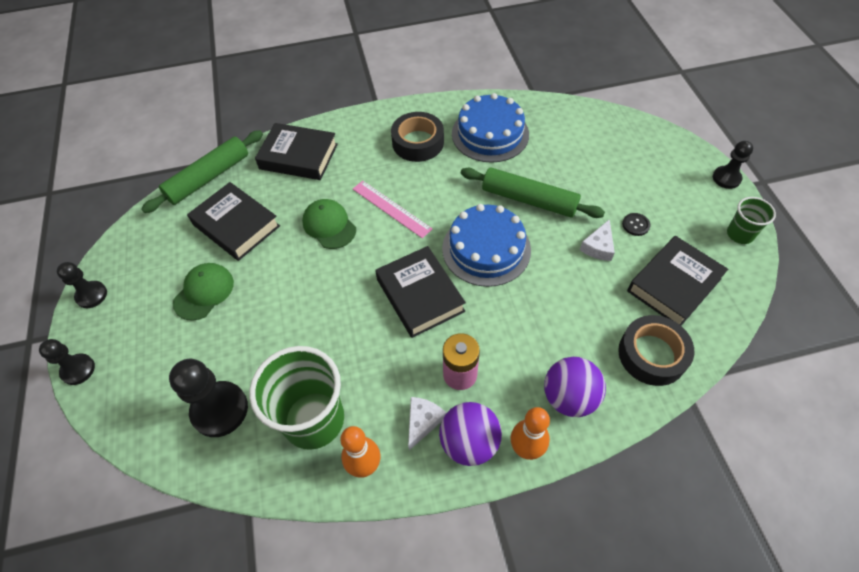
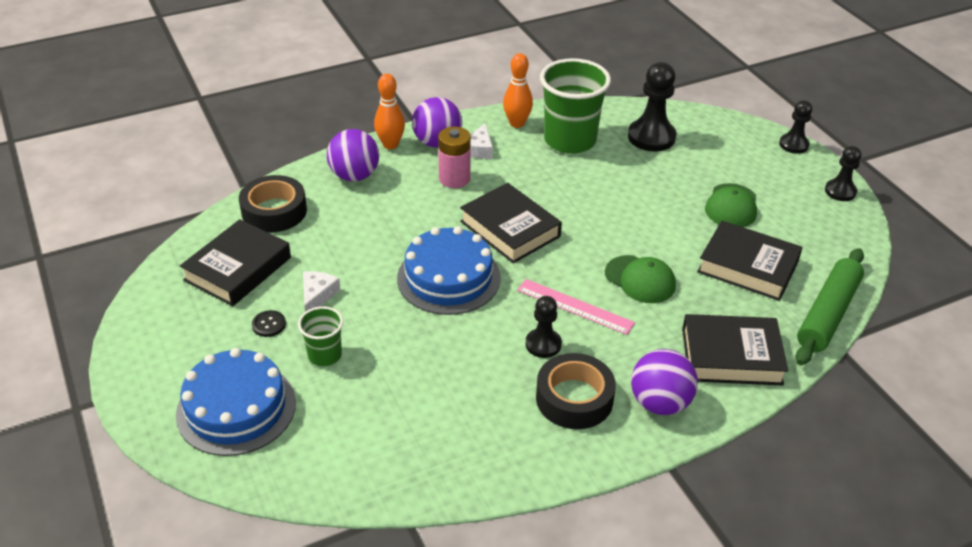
camera: 165 degrees right, 15 degrees down
blue cake [452,93,529,163] -> blue cake moved to [176,348,296,456]
green rolling pin [461,168,605,218] -> none
black pawn [713,141,753,189] -> black pawn moved to [526,296,562,358]
green cup [727,197,776,244] -> green cup moved to [298,306,343,366]
none -> purple ball [631,349,698,415]

